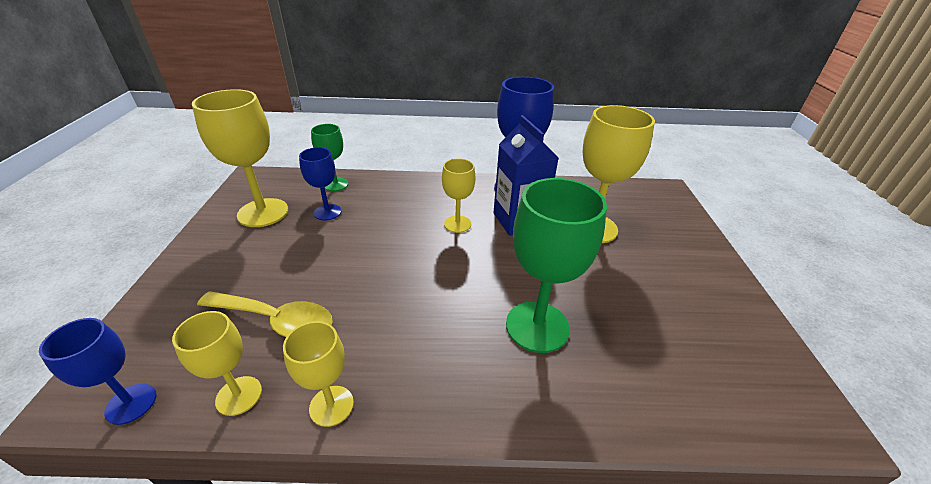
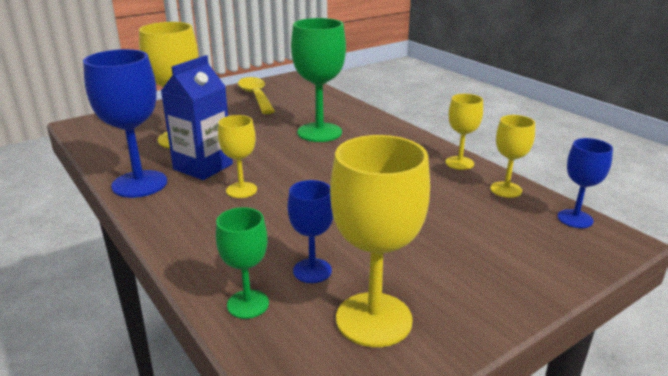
camera: 125 degrees left, 10 degrees down
yellow spoon [197,291,333,337] -> yellow spoon moved to [238,77,275,114]

